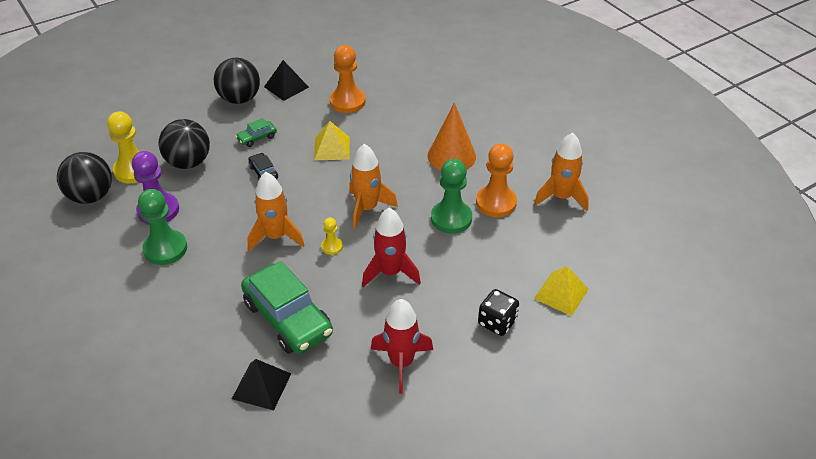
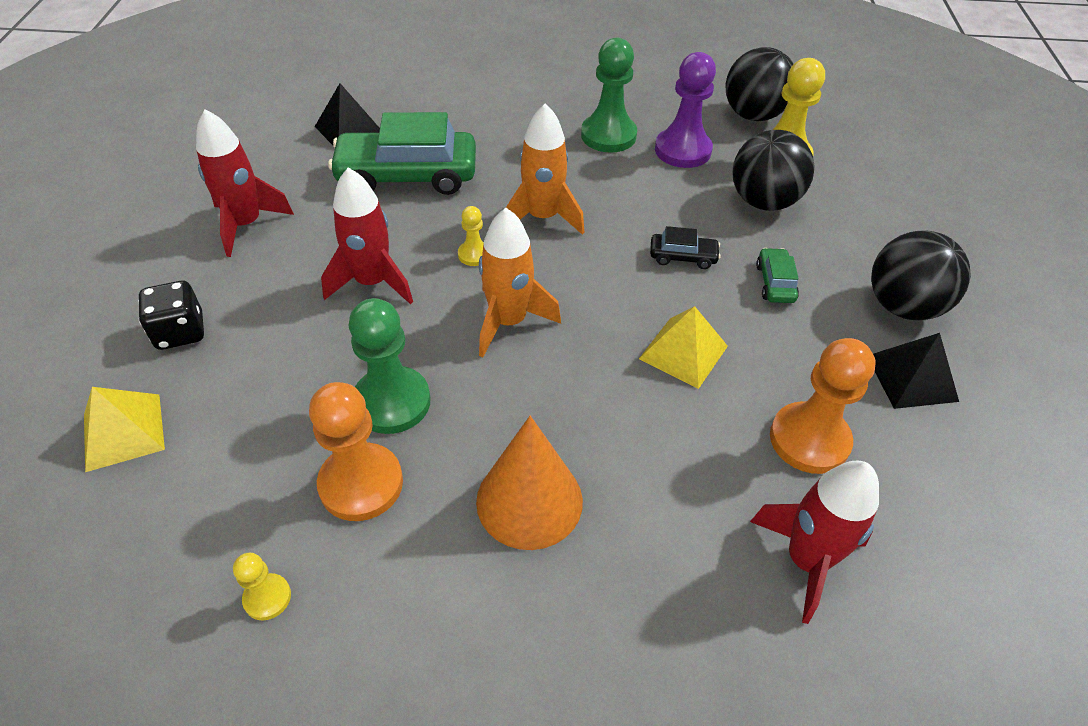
camera: 125 degrees right, 5 degrees up
orange rocket [534,132,589,211] -> yellow pawn [233,553,291,621]
none -> red rocket [750,461,879,624]

